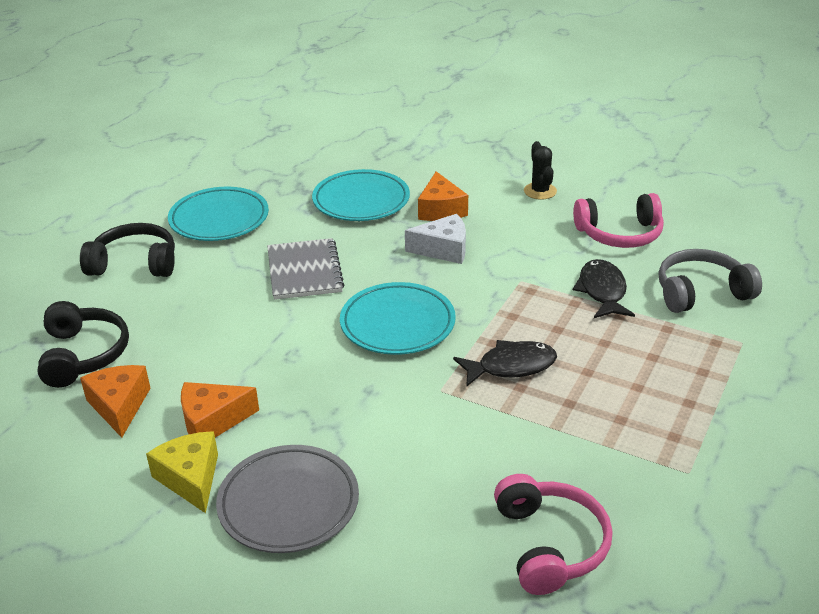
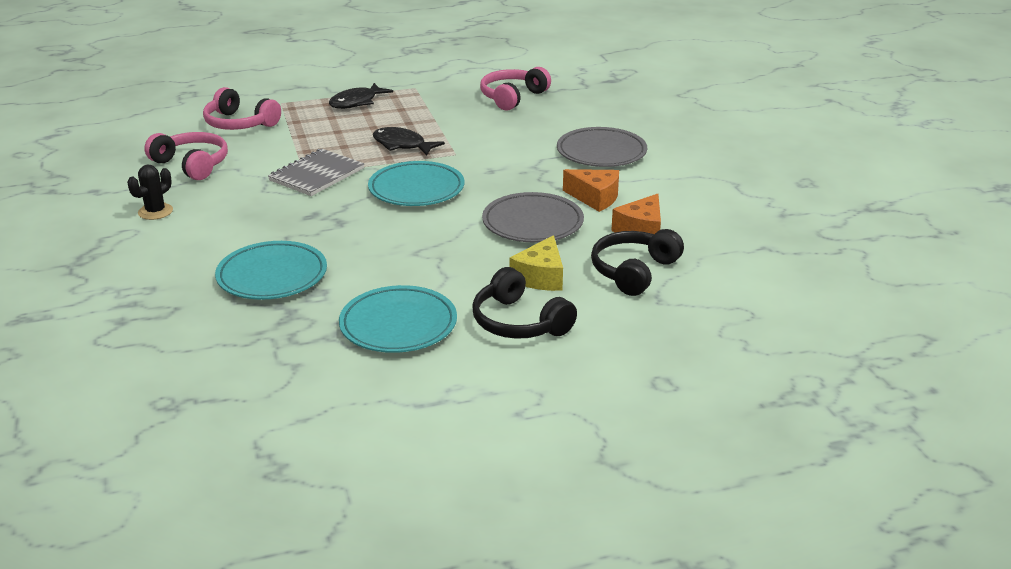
camera: 135 degrees left, 5 degrees down
yellow cheese [146,431,218,513] -> yellow cheese moved to [509,236,563,291]
grey notebook [267,238,345,300] -> grey notebook moved to [268,149,364,196]
white cheese [405,214,466,264] -> none
orange cheese [418,171,468,221] -> none
black fish [573,259,635,318] -> black fish moved to [329,83,393,109]
grey headphones [659,249,762,313] -> pink headphones [203,87,281,130]
none -> grey plate [482,192,584,243]

